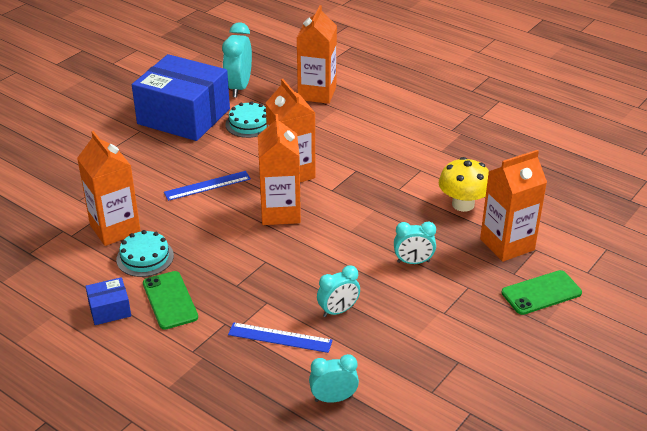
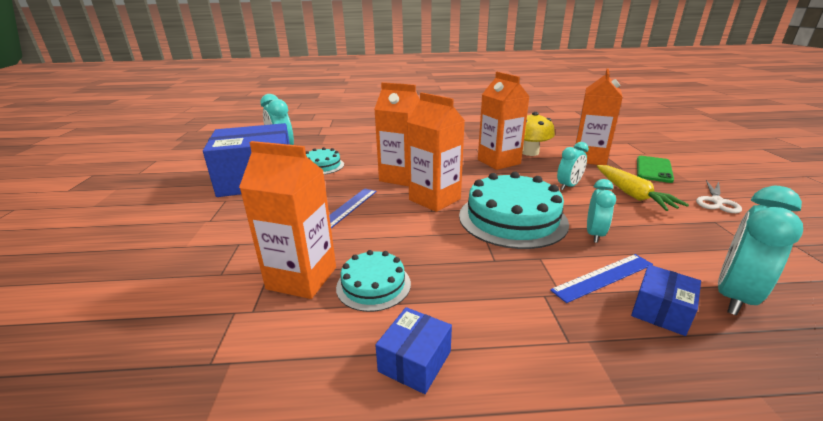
camera: 40 degrees left, 10 degrees down
green phone [143,271,198,330] -> none
orange carton [297,5,337,104] -> orange carton moved to [478,72,530,170]
turquoise clock [309,354,359,403] -> turquoise clock [718,186,803,316], size x1.61
none -> turquoise cake [459,172,569,249]
none -> yellow carrot [597,165,689,211]
none -> blue box [631,265,701,336]
none -> white scissors [696,180,742,213]

